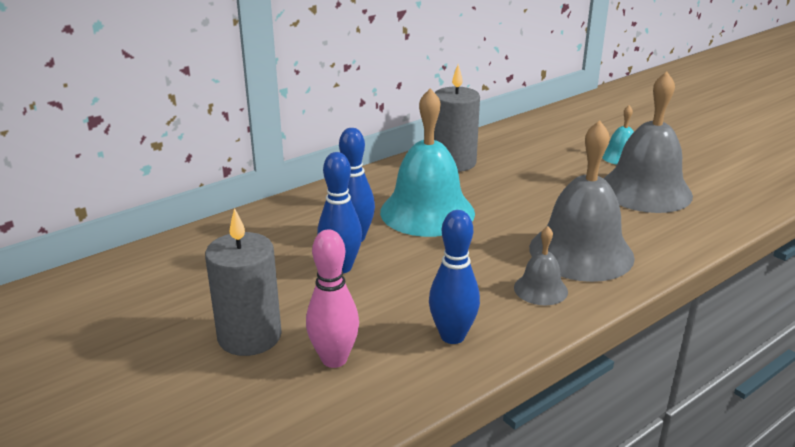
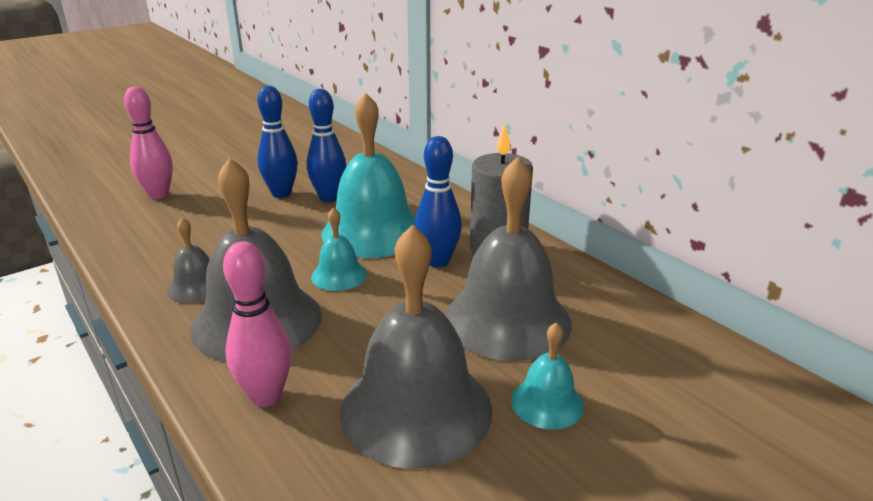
camera: 90 degrees right, 0 degrees up
grey candle [205,208,282,356] -> none
blue bowling pin [429,210,480,344] -> blue bowling pin moved to [415,136,462,268]
none -> pink bowling pin [223,241,292,407]
none -> turquoise bell [311,207,367,291]
none -> grey bell [445,156,572,361]

